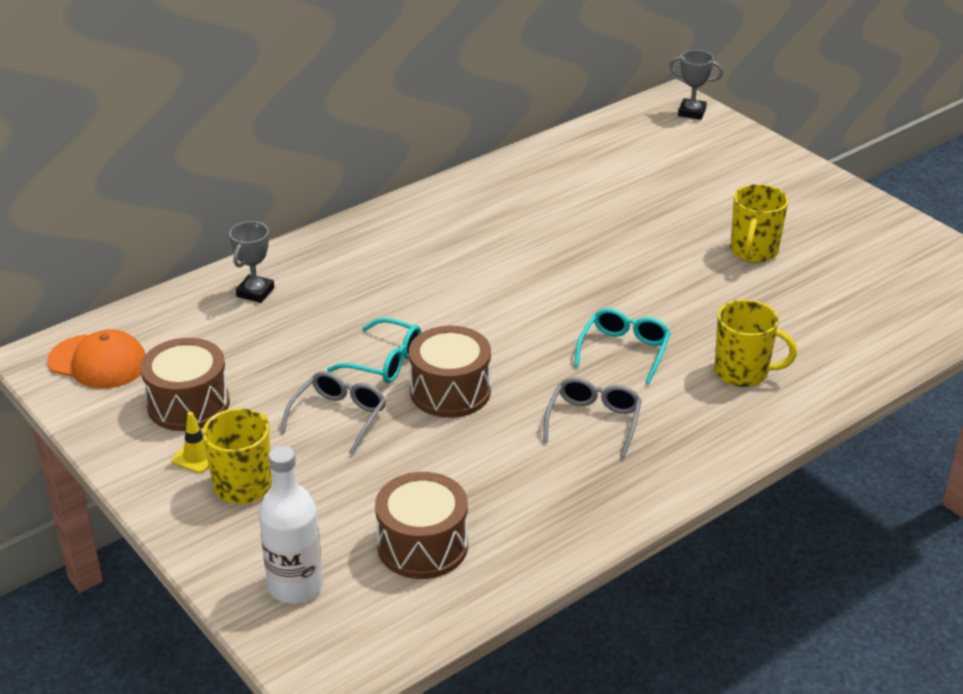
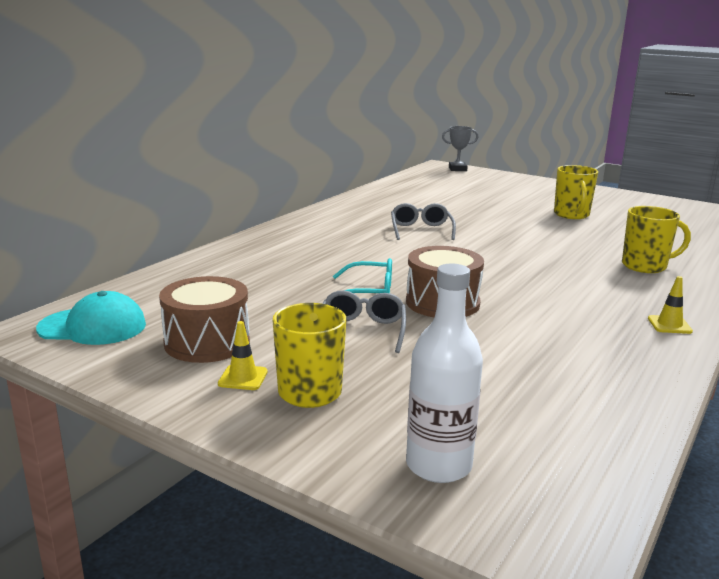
camera: 20 degrees left, 15 degrees down
orange cap [47,329,146,389] -> turquoise cap [36,291,146,345]
grey trophy [229,221,274,303] -> none
brown drum [375,472,468,579] -> none
grey glasses [543,377,642,458] -> grey glasses moved to [391,203,456,240]
turquoise glasses [574,308,671,384] -> none
none -> yellow traffic cone [648,276,693,334]

